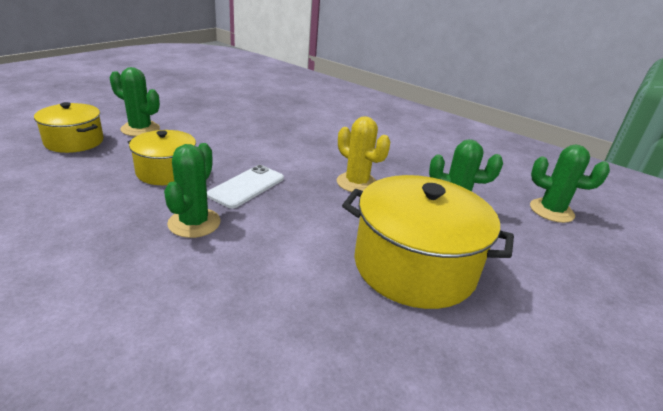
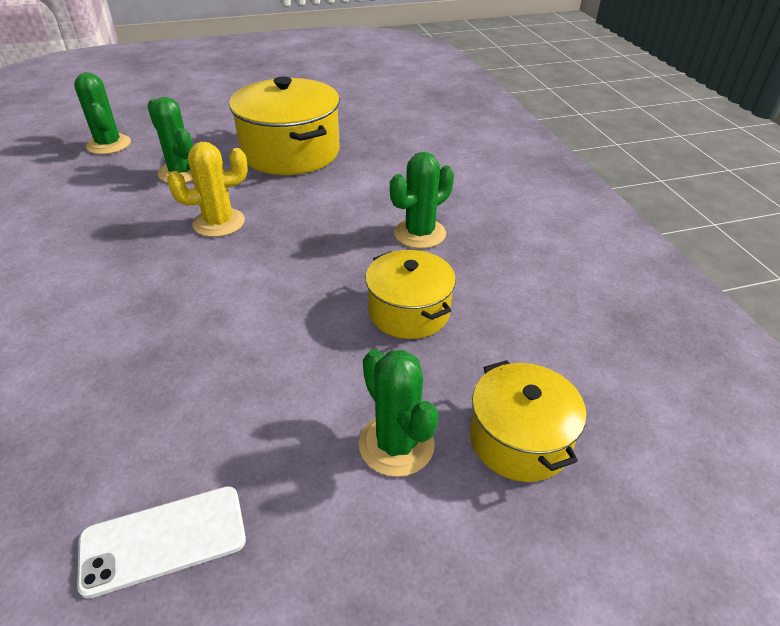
camera: 140 degrees left, 10 degrees up
white phone [207,165,284,209] -> white phone moved to [77,486,246,599]
yellow cactus [337,116,390,192] -> yellow cactus turned 75 degrees clockwise [167,142,248,237]

